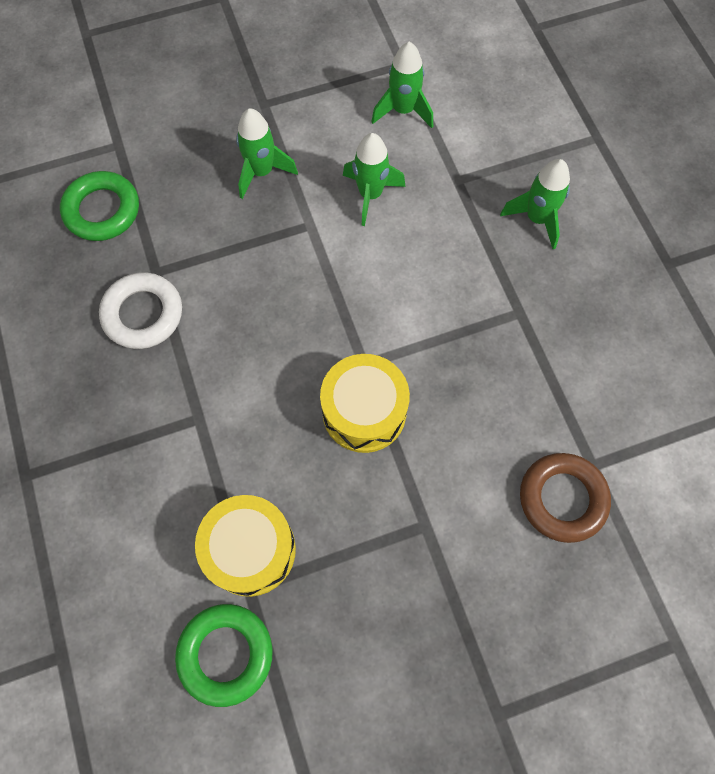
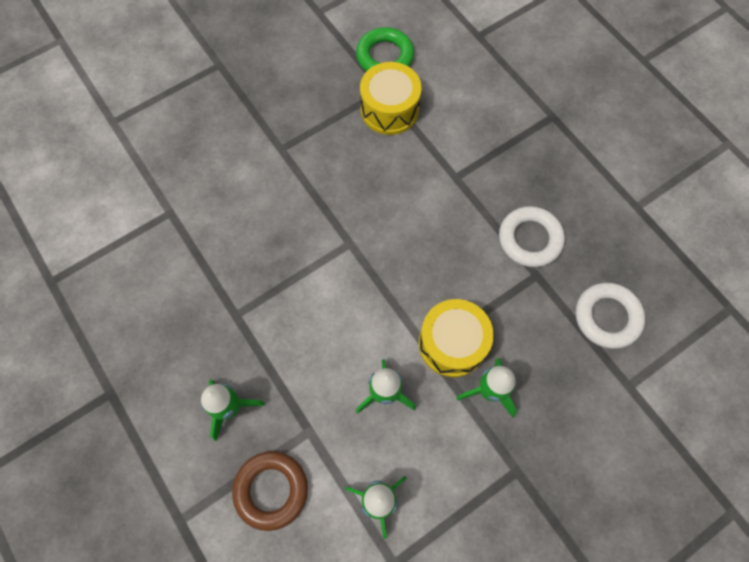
camera: 165 degrees right, 0 degrees up
green ring [60,171,139,241] -> white ring [575,283,645,349]
yellow drum [320,354,410,453] -> yellow drum moved to [419,299,494,377]
brown ring [520,453,611,543] -> brown ring moved to [232,451,308,531]

